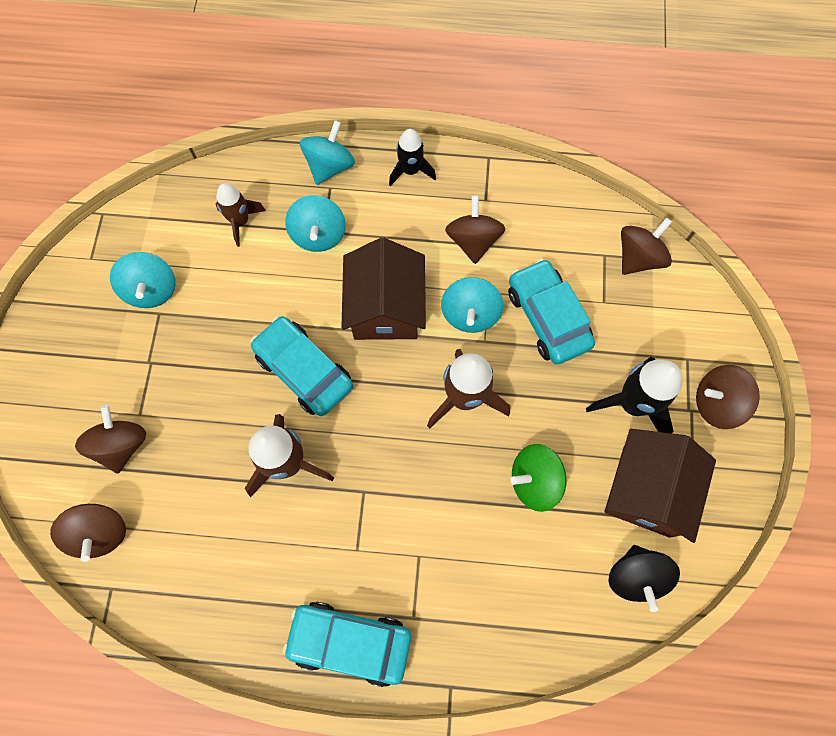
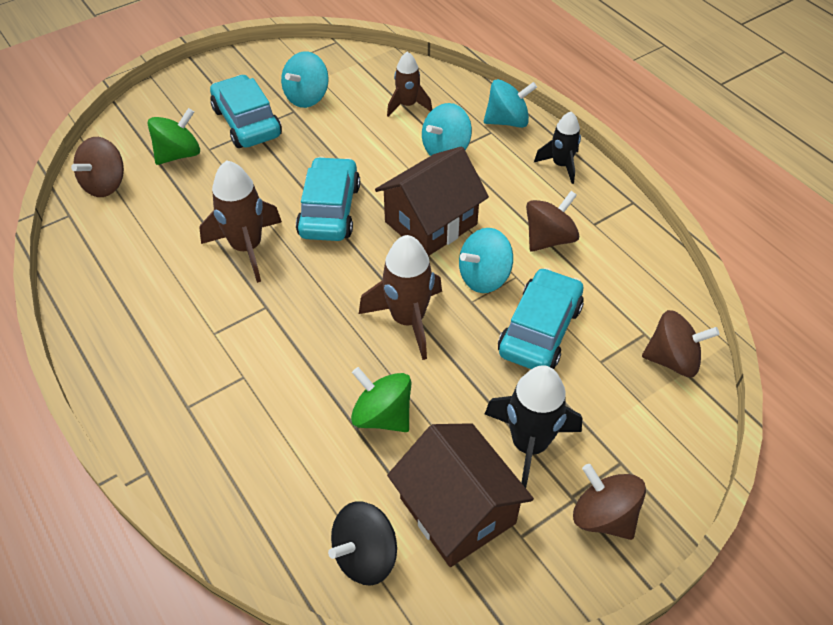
camera: 50 degrees right, 20 degrees down
brown spinning top [75,405,146,474] -> green spinning top [148,108,200,165]
turquoise car [283,601,411,687] -> turquoise car moved to [210,75,282,148]
brown house [604,429,716,543] -> brown house turned 75 degrees clockwise [387,423,534,567]

